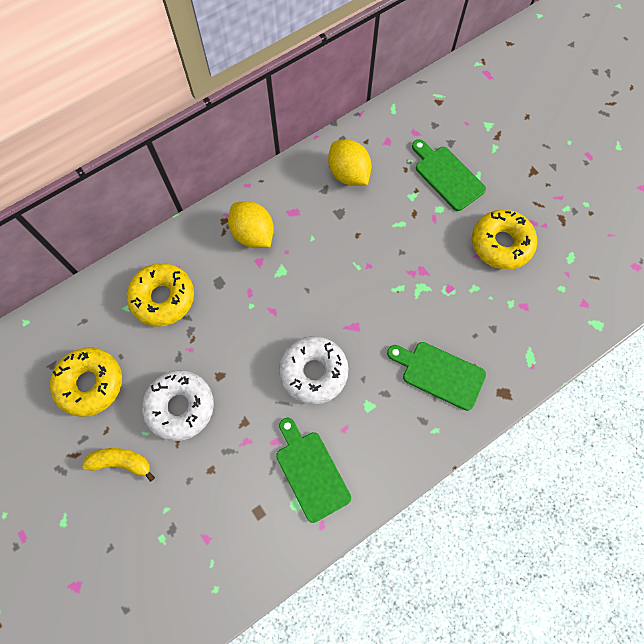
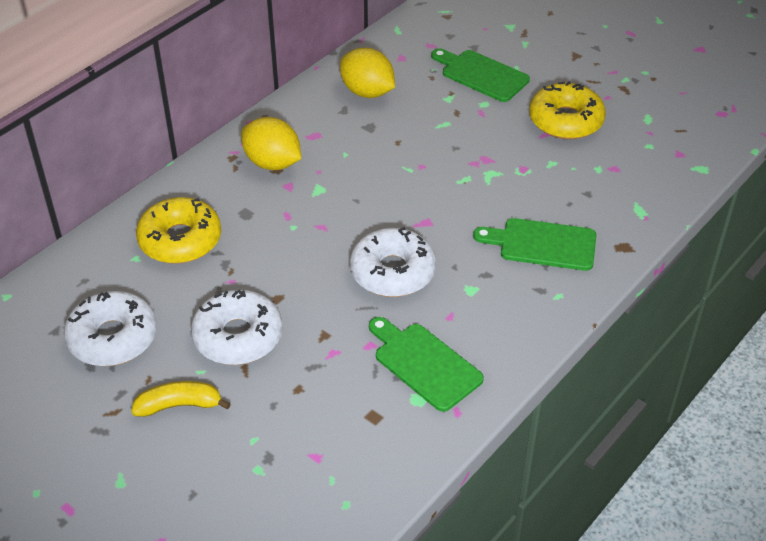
camera: 15 degrees left, 25 degrees down
yellow donut [50,347,122,417] -> white donut [64,291,157,366]

